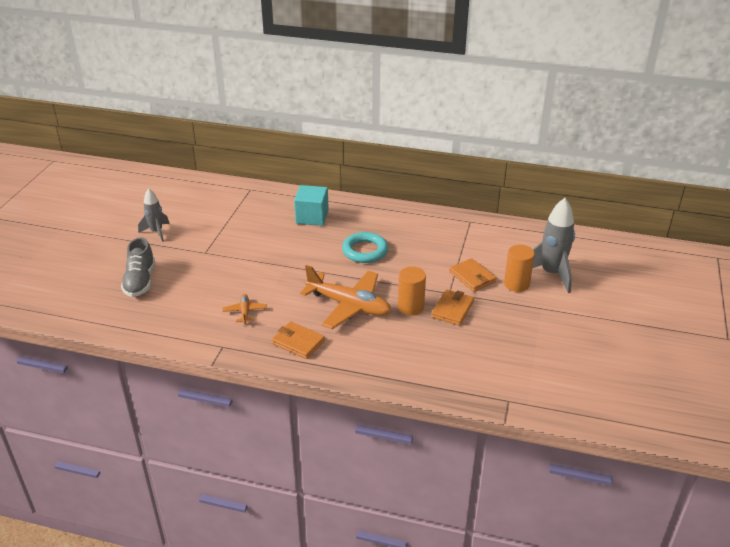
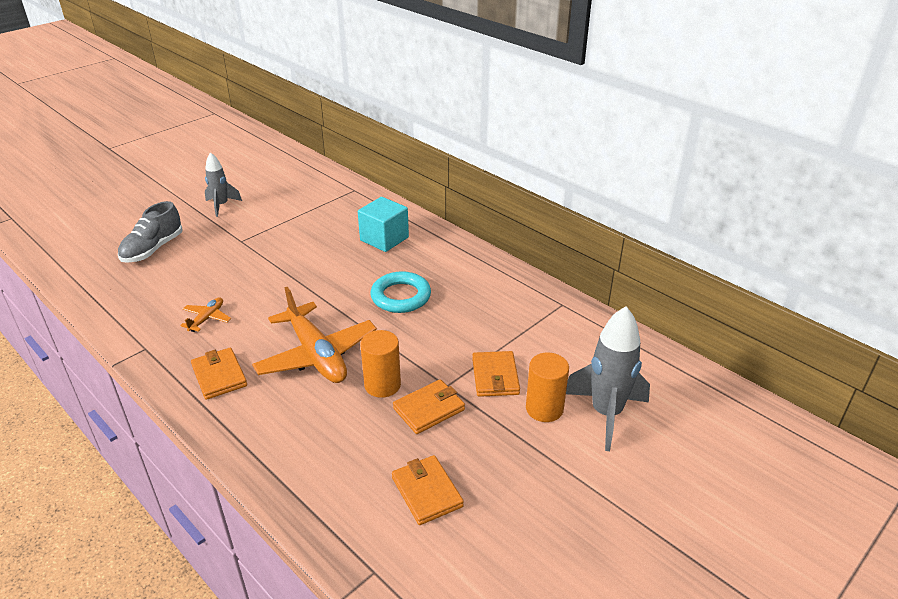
camera: 30 degrees right, 0 degrees up
none -> orange wallet [392,455,464,525]

